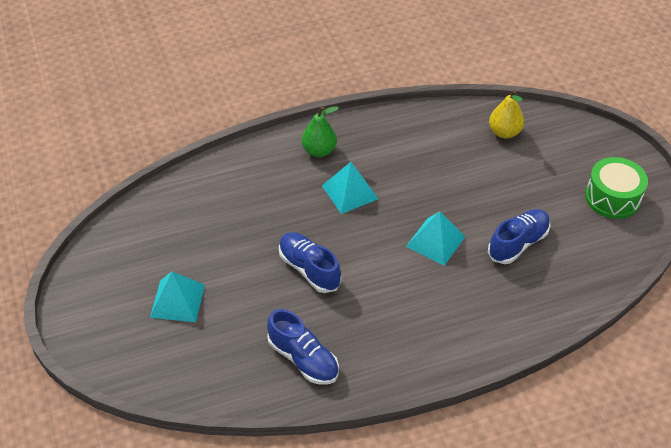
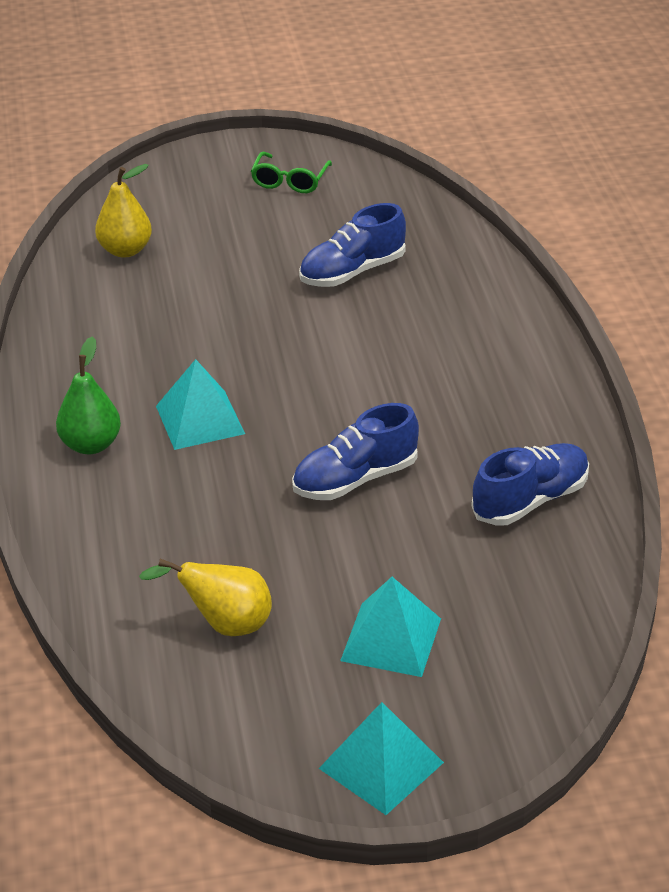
camera: 80 degrees left, 10 degrees down
turquoise pyramid [406,211,465,266] -> turquoise pyramid moved to [319,702,444,815]
blue shoe [488,209,550,264] -> blue shoe turned 90 degrees counterclockwise [299,203,406,287]
green drum [585,157,648,219] -> green glasses [251,152,332,193]
none -> yellow pear [139,559,272,636]

